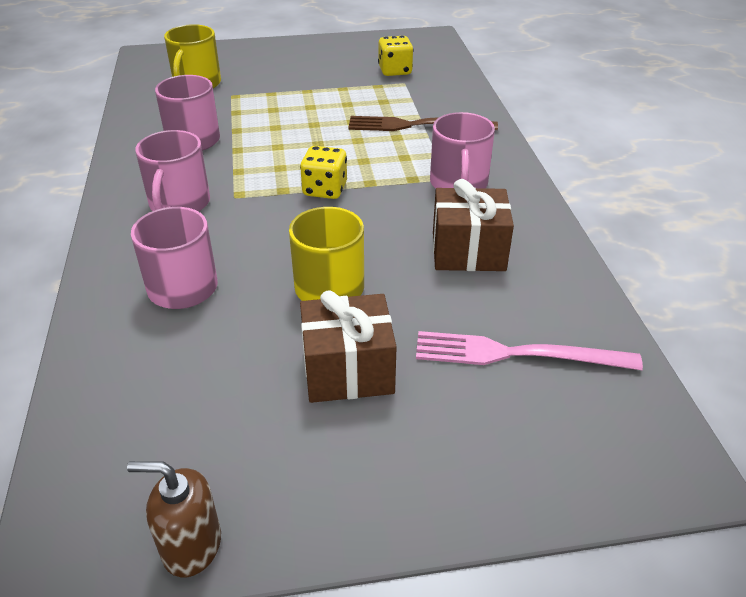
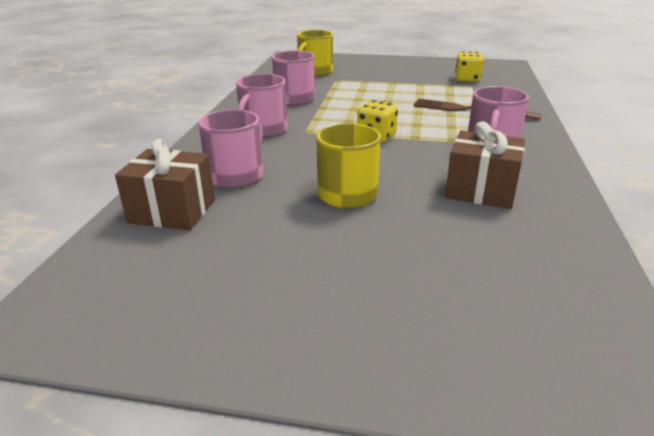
camera: 20 degrees right, 10 degrees down
brown soap dispenser [127,461,221,577] -> none
brown gift [300,290,397,403] -> brown gift moved to [115,139,215,230]
pink fork [416,331,643,370] -> none

